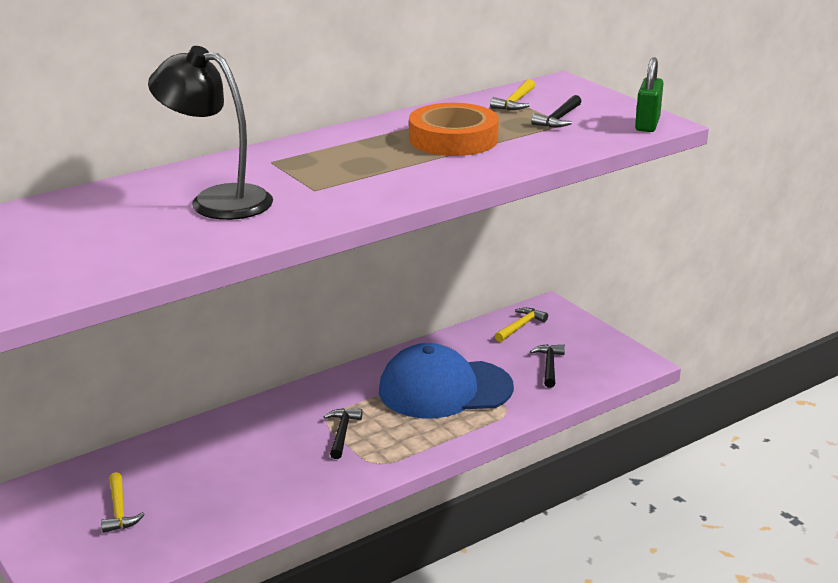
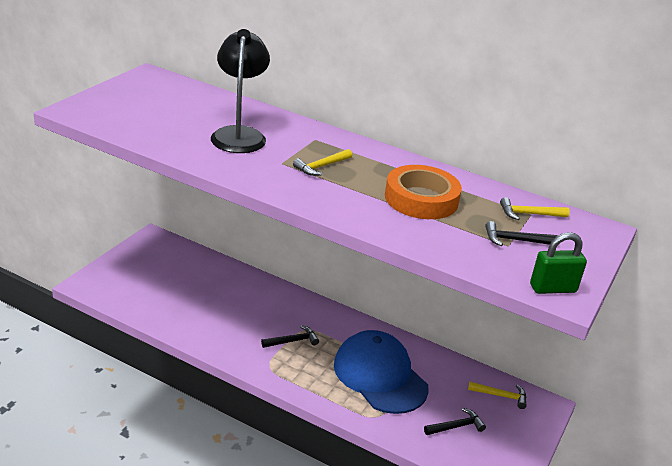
camera: 60 degrees right, 5 degrees up
yellow hammer [101,472,145,533] -> yellow hammer moved to [293,149,352,176]

